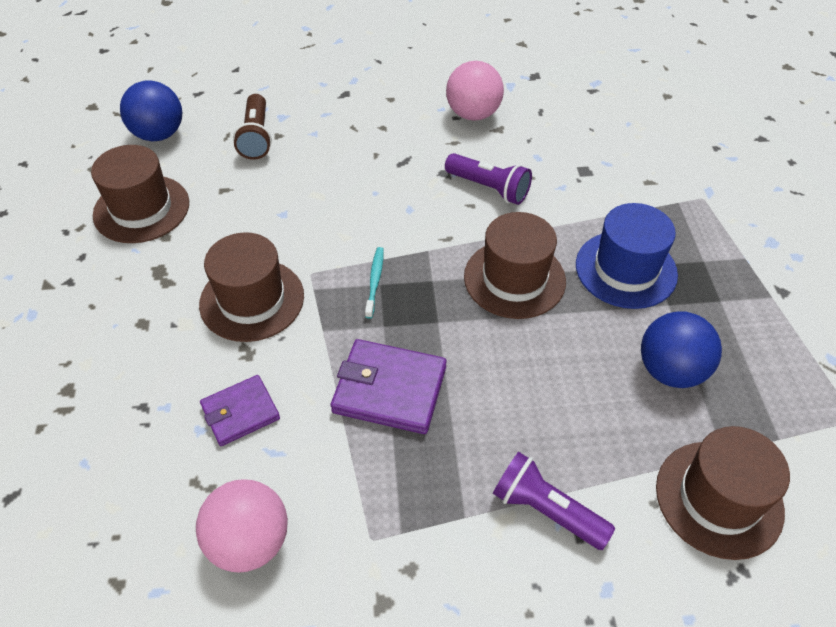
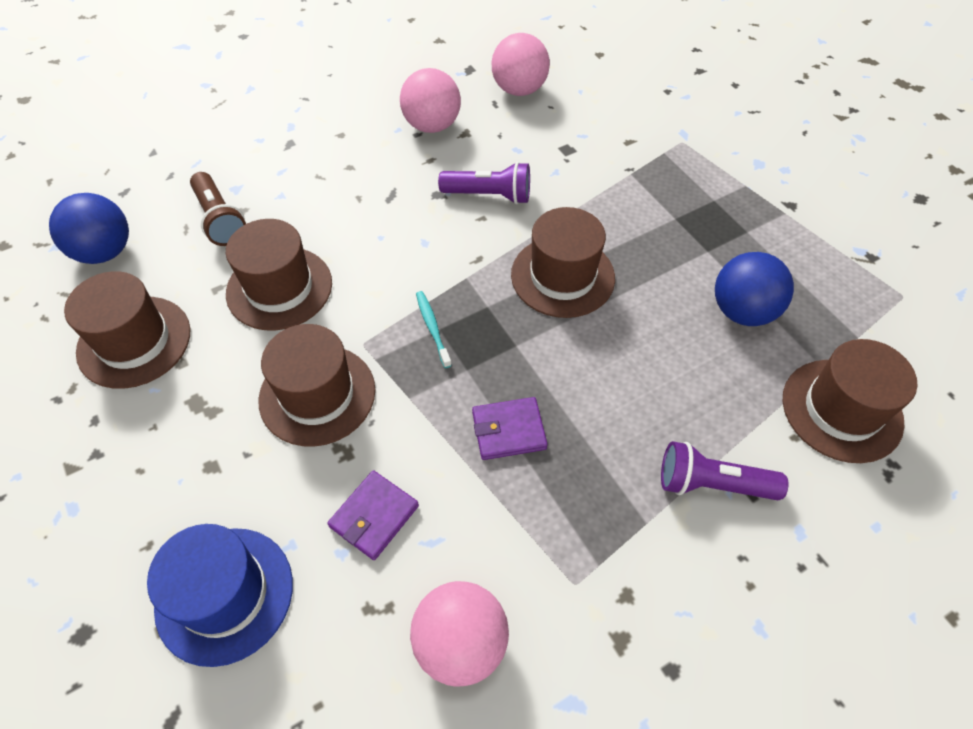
camera: 25 degrees left, 5 degrees up
purple wallet [331,339,446,434] -> purple wallet [472,397,548,460], size x0.64
blue hat [576,203,678,309] -> blue hat moved to [147,524,293,667]
none -> brown hat [226,219,332,331]
none -> pink ball [492,33,550,96]

